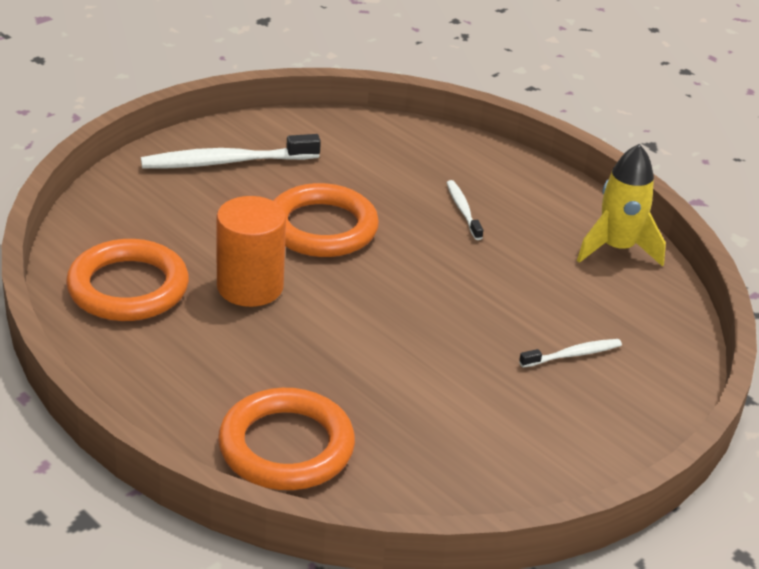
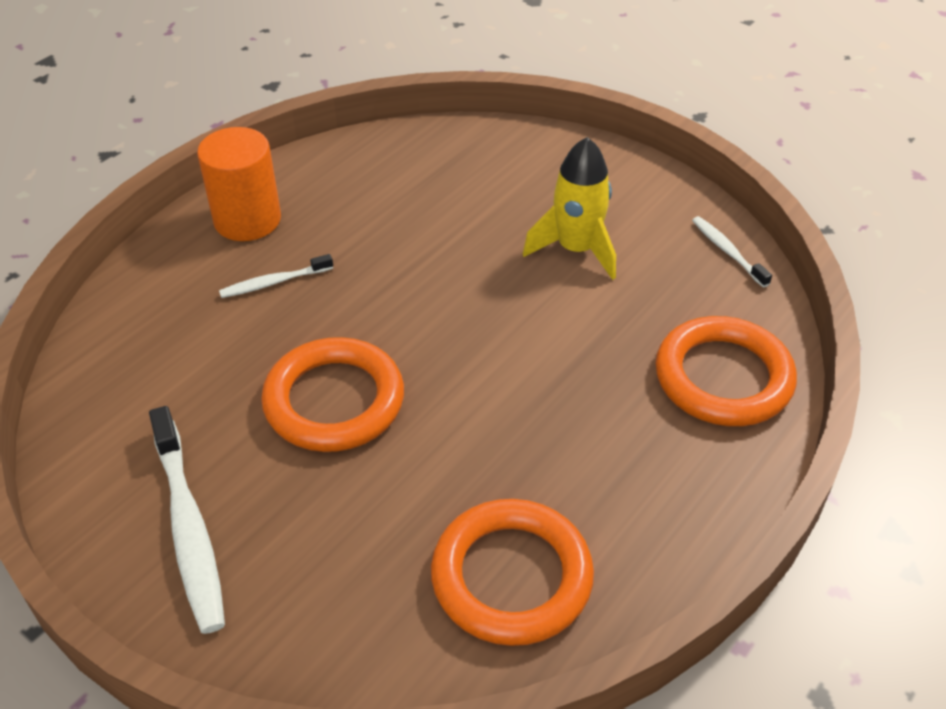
camera: 95 degrees left, 10 degrees up
orange cylinder [217,196,286,307] -> orange cylinder moved to [197,127,281,241]
white toothbrush [519,339,622,368] -> white toothbrush moved to [692,216,772,287]
yellow rocket [577,144,666,267] -> yellow rocket moved to [523,137,616,280]

